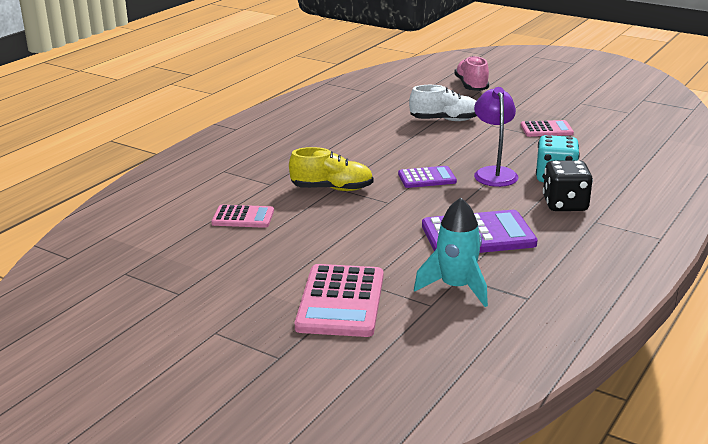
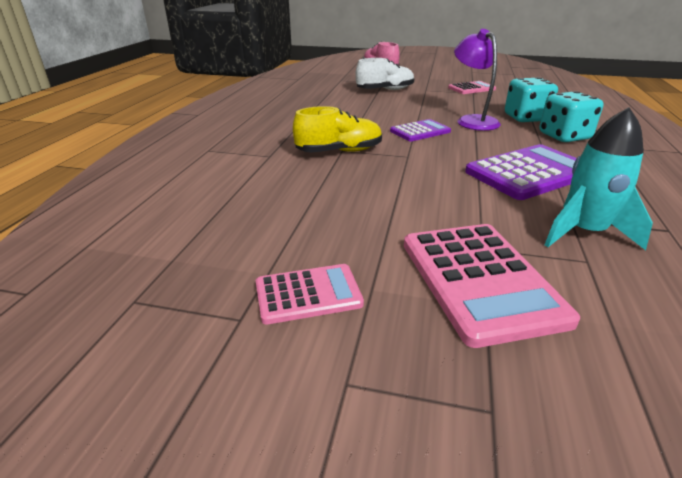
camera: 20 degrees left, 5 degrees up
pink calculator [211,205,274,228] -> pink calculator moved to [256,264,364,325]
black dice [543,160,593,211] -> turquoise dice [539,91,604,142]

